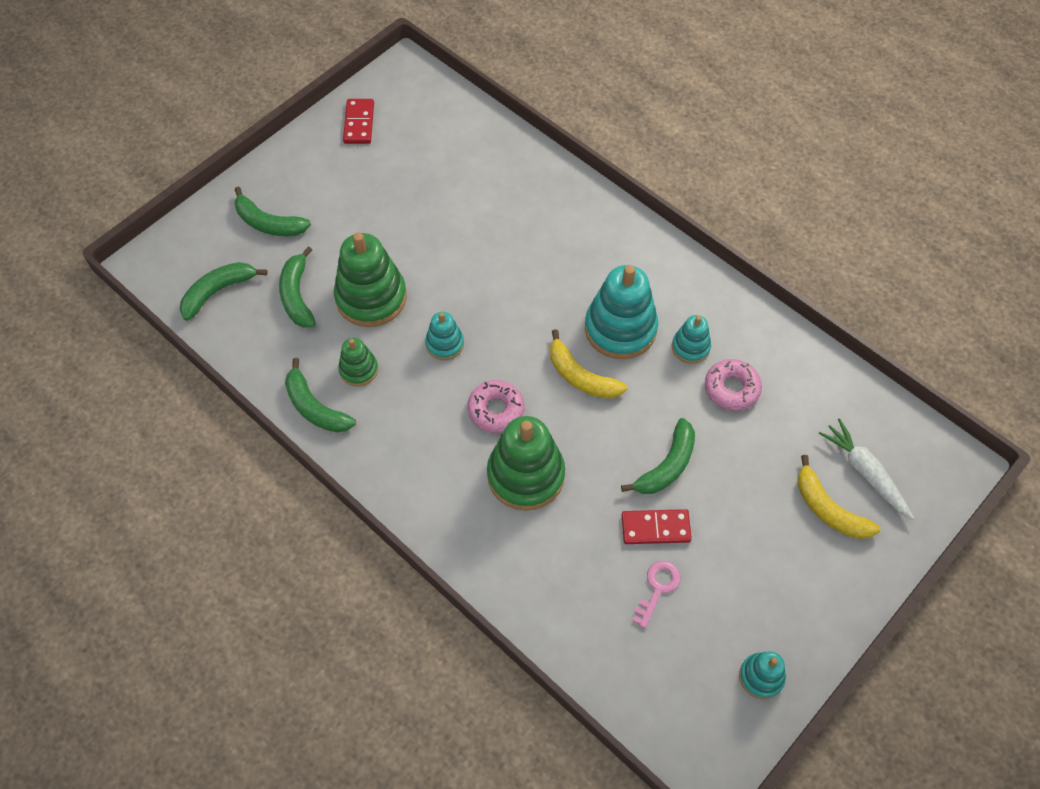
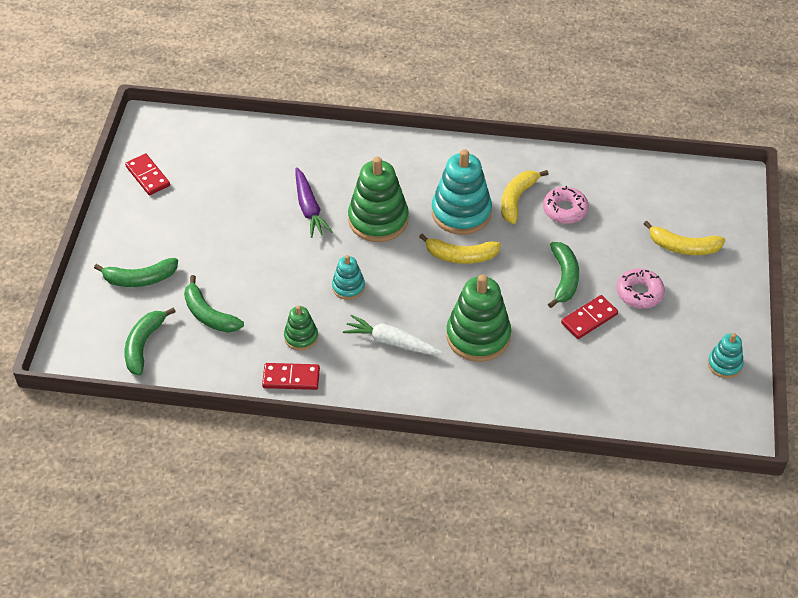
camera: 35 degrees left, 10 degrees down
green banana [285,358,356,432] -> red domino [262,363,320,390]
green stacking toy [334,232,407,327] -> green stacking toy moved to [348,157,409,242]
pink donut [467,380,524,433] -> pink donut moved to [617,269,665,309]
pink key [632,561,680,629] -> none
turquoise stacking toy [672,315,711,364] -> yellow banana [501,170,549,224]
white carrot [818,418,914,520] -> white carrot moved to [343,314,443,355]
none -> purple carrot [295,167,333,238]

